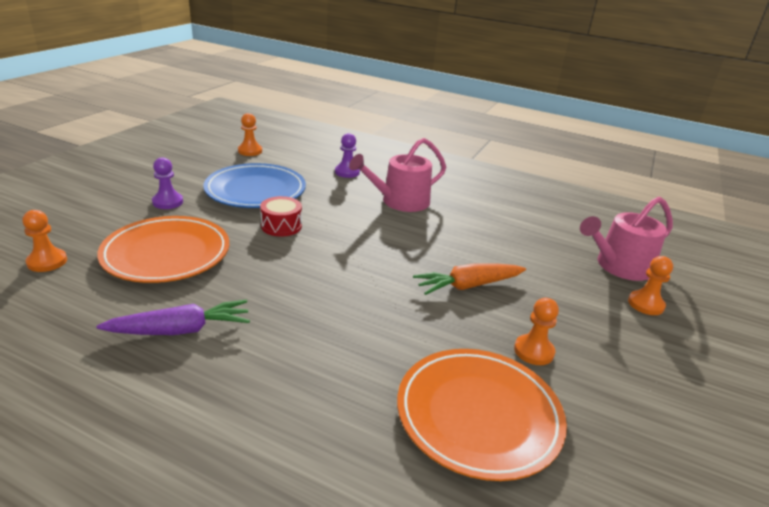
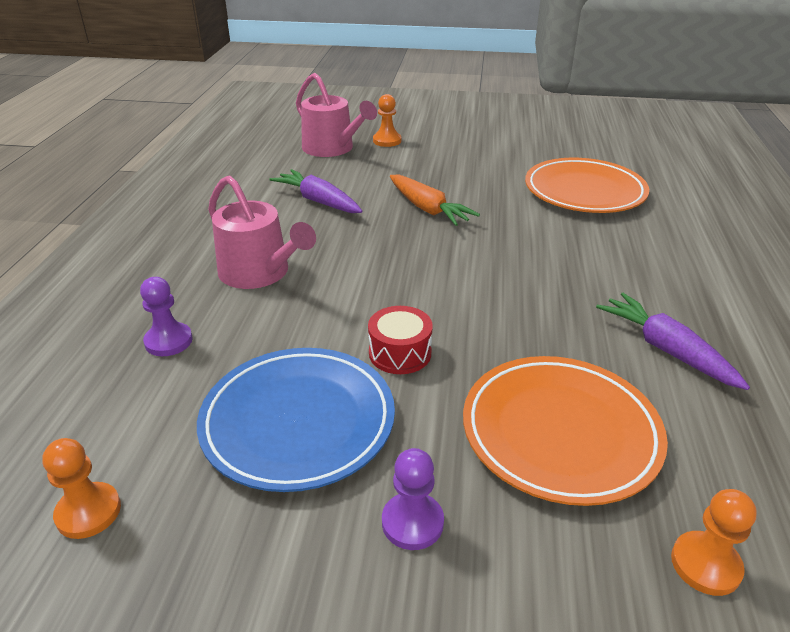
camera: 105 degrees left, 5 degrees up
orange pawn [514,298,559,365] -> none
none -> purple carrot [269,169,362,213]

